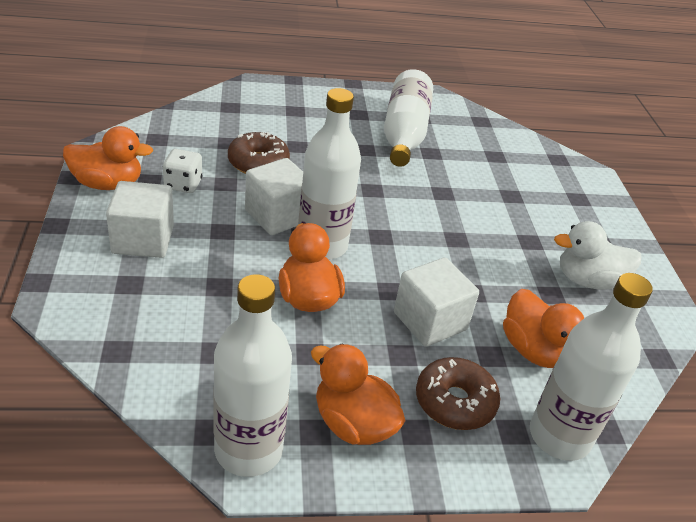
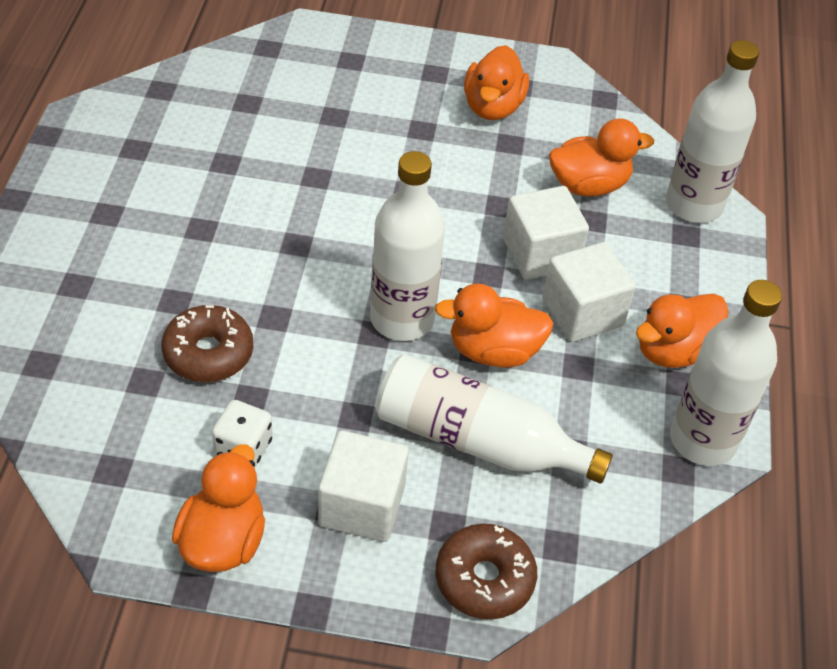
camera: 75 degrees left, 10 degrees up
white cube [245,158,303,235] -> white cube moved to [542,242,636,342]
white bottle [384,69,433,167] -> white bottle moved to [376,354,613,484]
brown donut [416,357,500,430] -> brown donut moved to [436,524,537,619]
white duck [554,221,642,289] -> orange duck [464,45,529,120]

